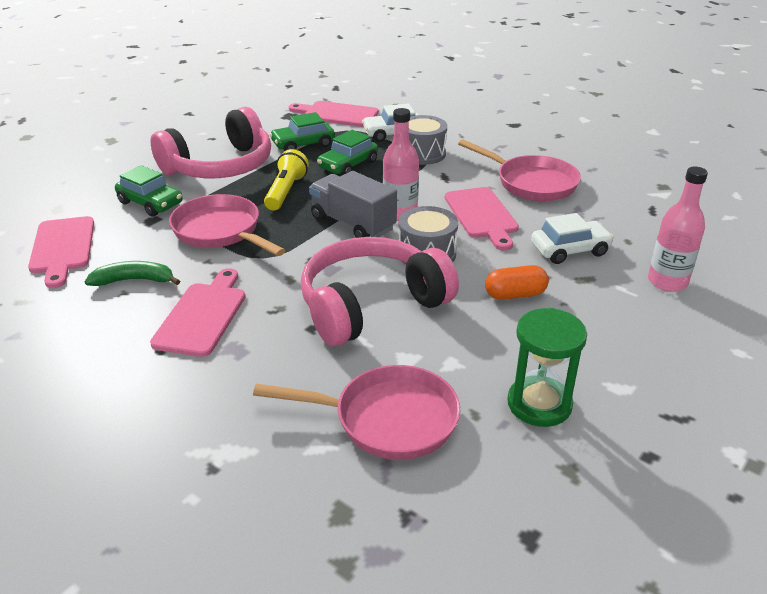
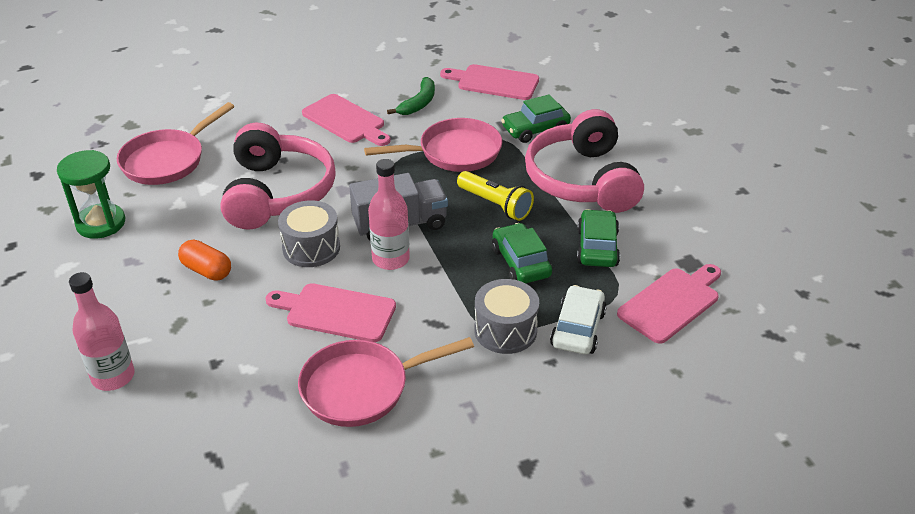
camera: 120 degrees right, 5 degrees up
orange capsule [485,265,549,300] -> orange capsule turned 75 degrees counterclockwise [178,240,231,281]
white car [531,213,614,264] -> none

